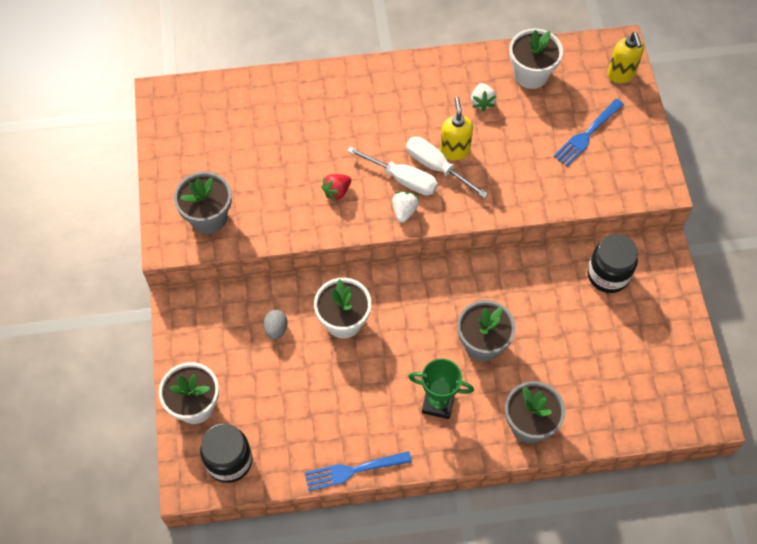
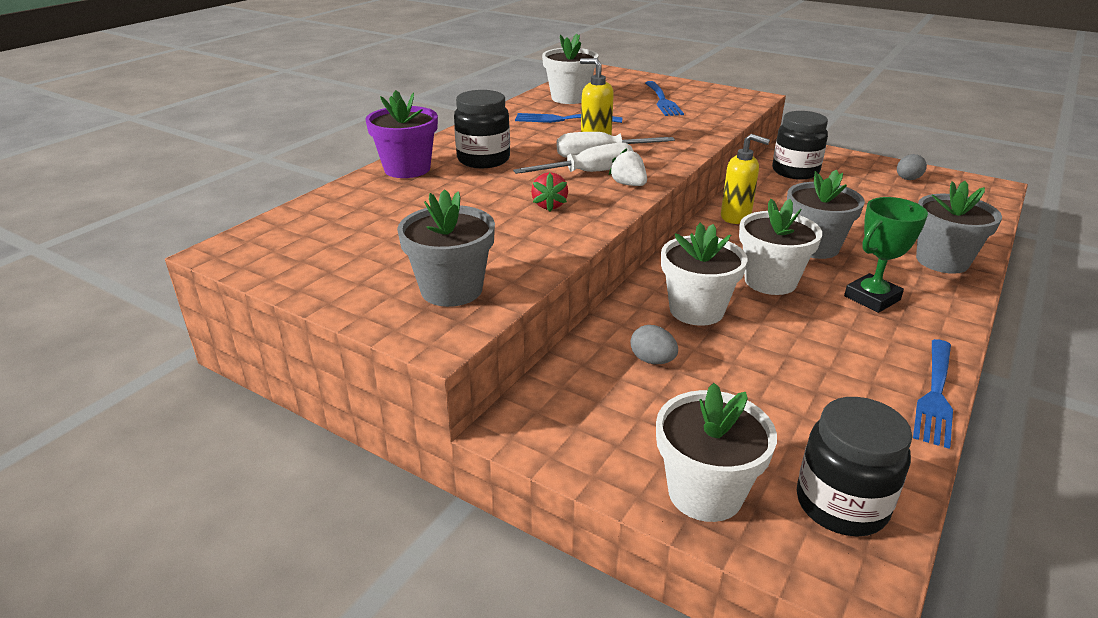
camera: 50 degrees left, 30 degrees down
white strawberry [471,83,496,112] -> blue fork [515,113,623,123]
yellow soap dispenser [607,32,644,83] -> yellow soap dispenser moved to [721,134,770,224]
none -> purple flower pot [365,90,438,178]
none -> black jar [454,90,510,168]
none -> white flower pot [739,199,822,295]
none -> grey egg [897,154,927,180]

